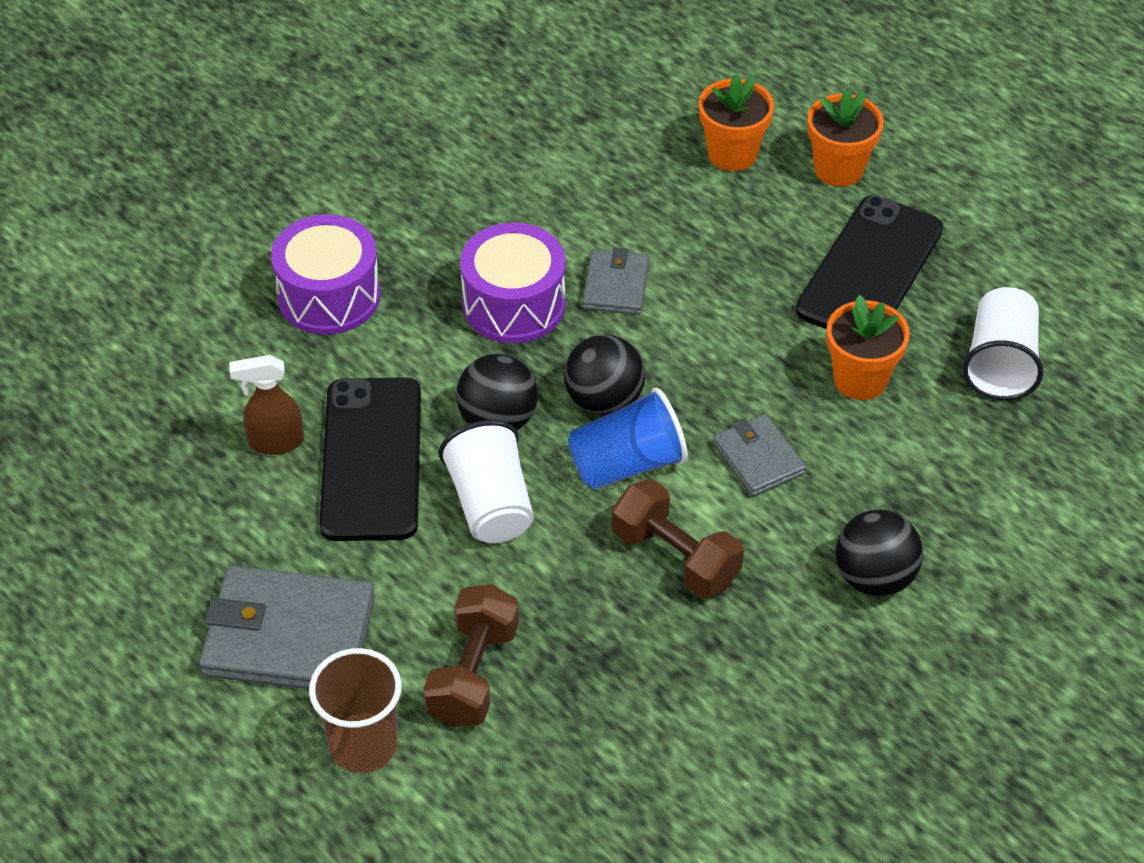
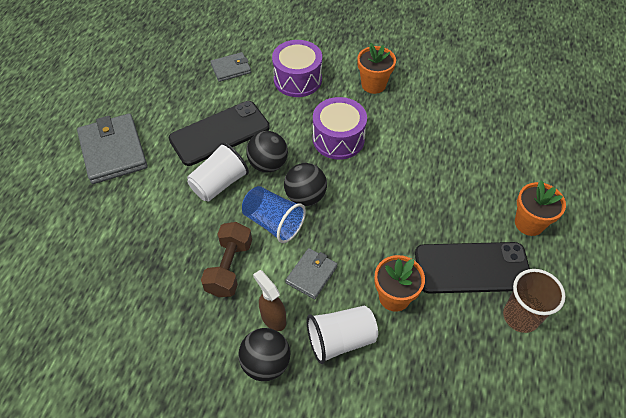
camera: 60 degrees right, 5 degrees up
brown spray bottle [229,355,304,455] -> brown spray bottle moved to [253,270,286,331]
brown cup [309,648,402,773] -> brown cup moved to [503,269,566,333]
brown dumbbell [423,584,519,727] -> none
grey wallet [582,248,650,315] -> grey wallet moved to [210,52,251,82]
orange flower pot [699,74,774,171] -> orange flower pot moved to [357,43,396,94]
white cup [962,287,1044,400] -> white cup moved to [307,306,378,364]

